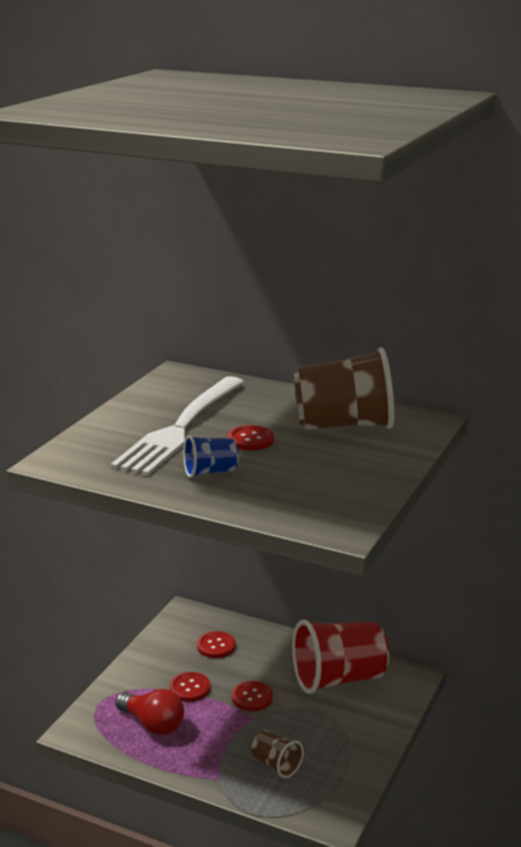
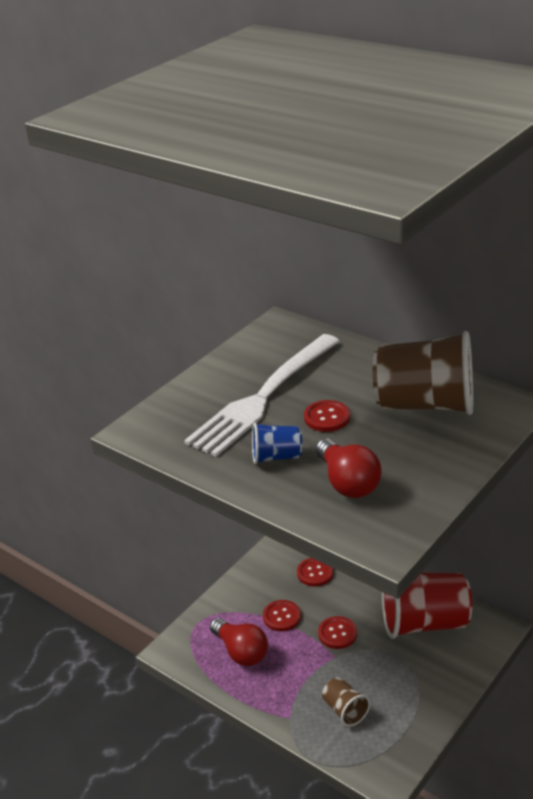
camera: 15 degrees right, 10 degrees up
none -> red light bulb [316,438,382,498]

